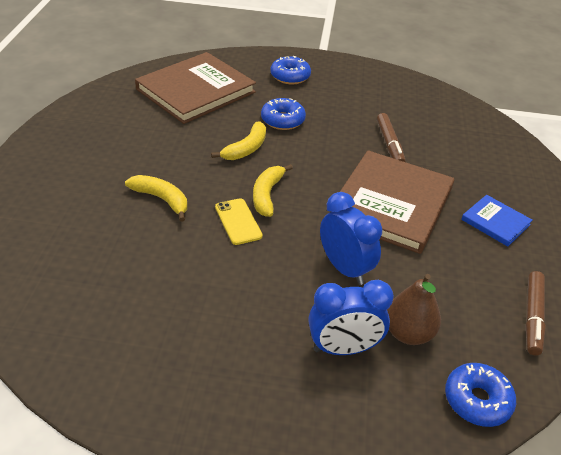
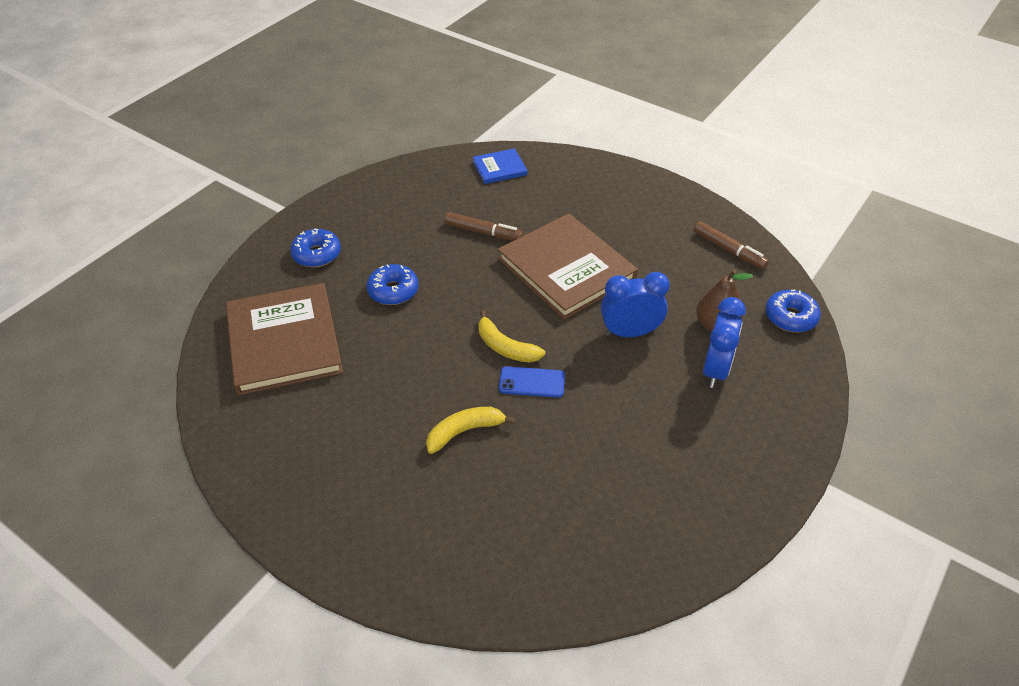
camera: 60 degrees left, 5 degrees up
yellow banana [211,122,266,160] -> none
yellow phone [215,198,263,245] -> blue phone [499,366,565,398]
blue book [461,195,532,247] -> blue book moved to [473,148,527,184]

